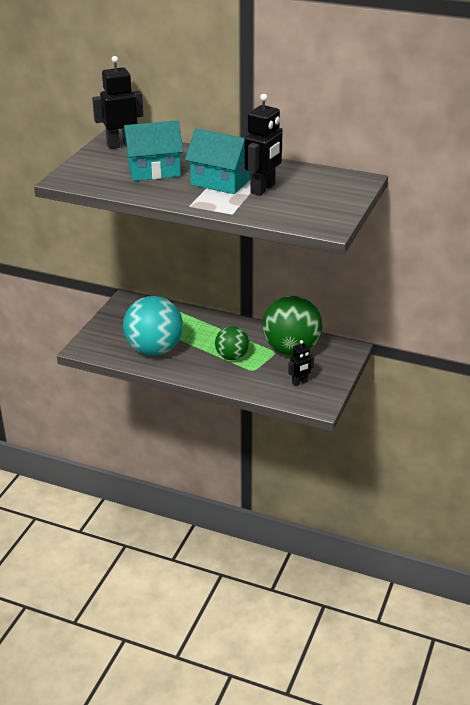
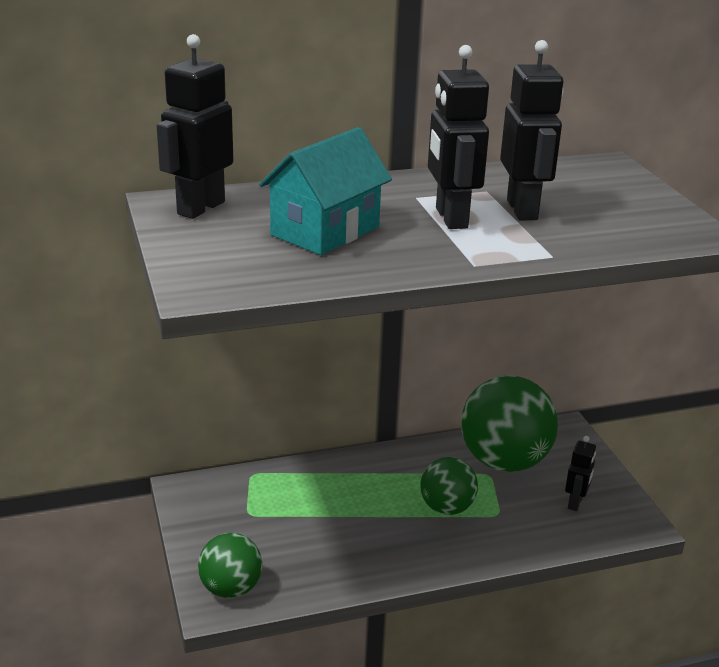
camera: 40 degrees left, 5 degrees down
turquoise ball [123,296,183,356] -> none
turquoise house [185,129,251,194] -> black robot [428,45,489,229]
none -> green ball [198,533,262,598]

